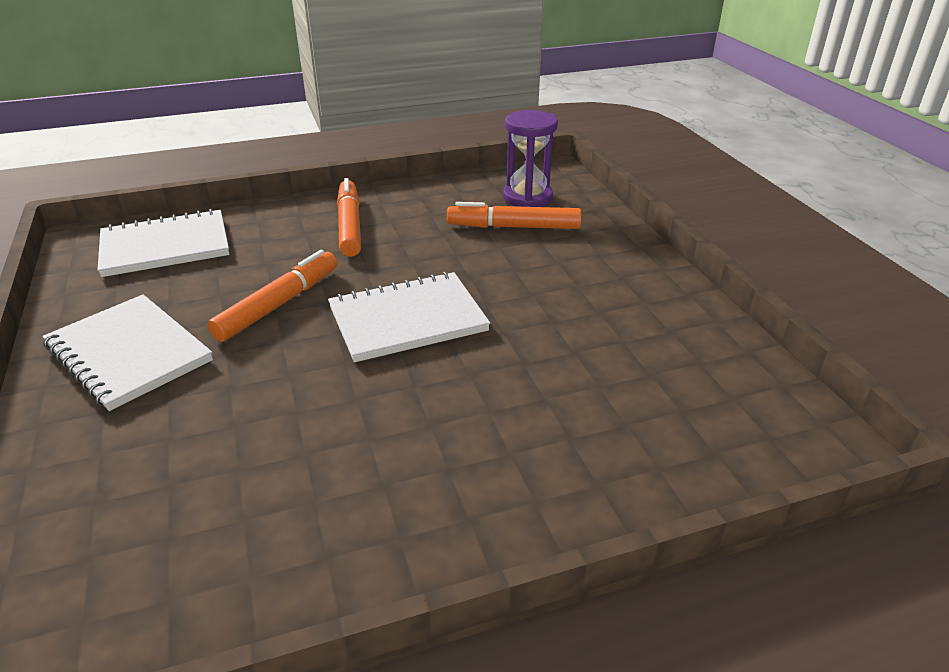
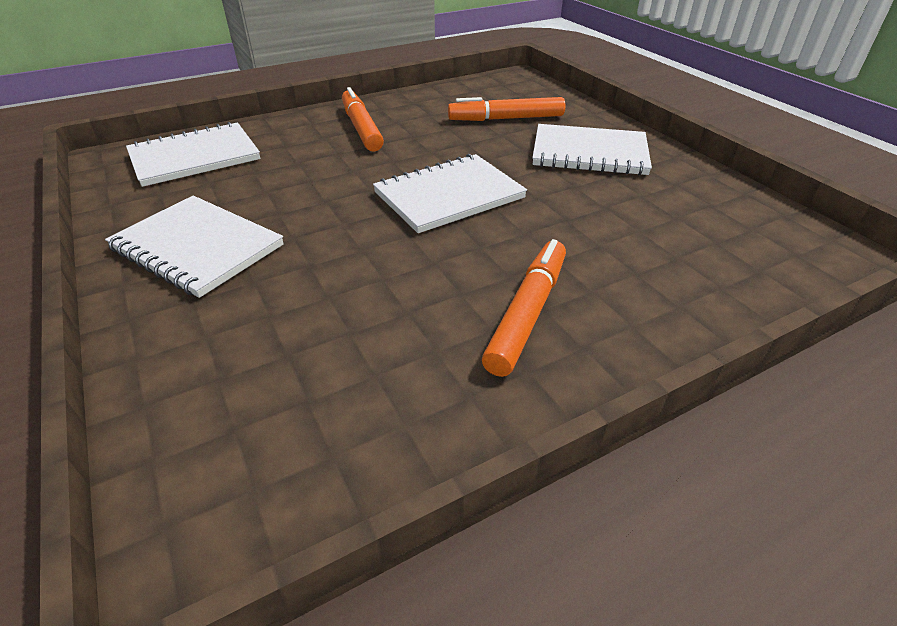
camera: 10 degrees left, 5 degrees up
orange marker [207,250,337,342] -> orange marker moved to [482,239,566,377]
purple hourglass [503,110,558,207] -> none
none -> white notebook [532,124,652,175]

